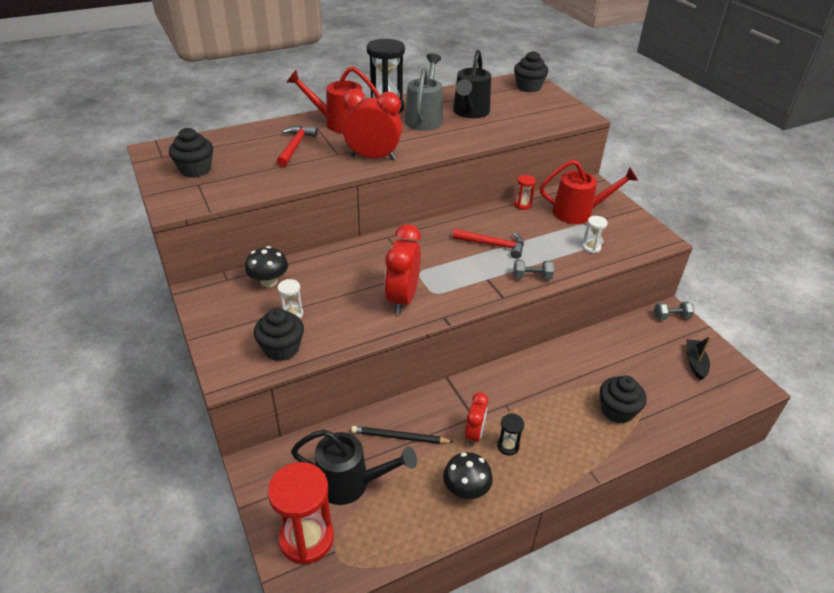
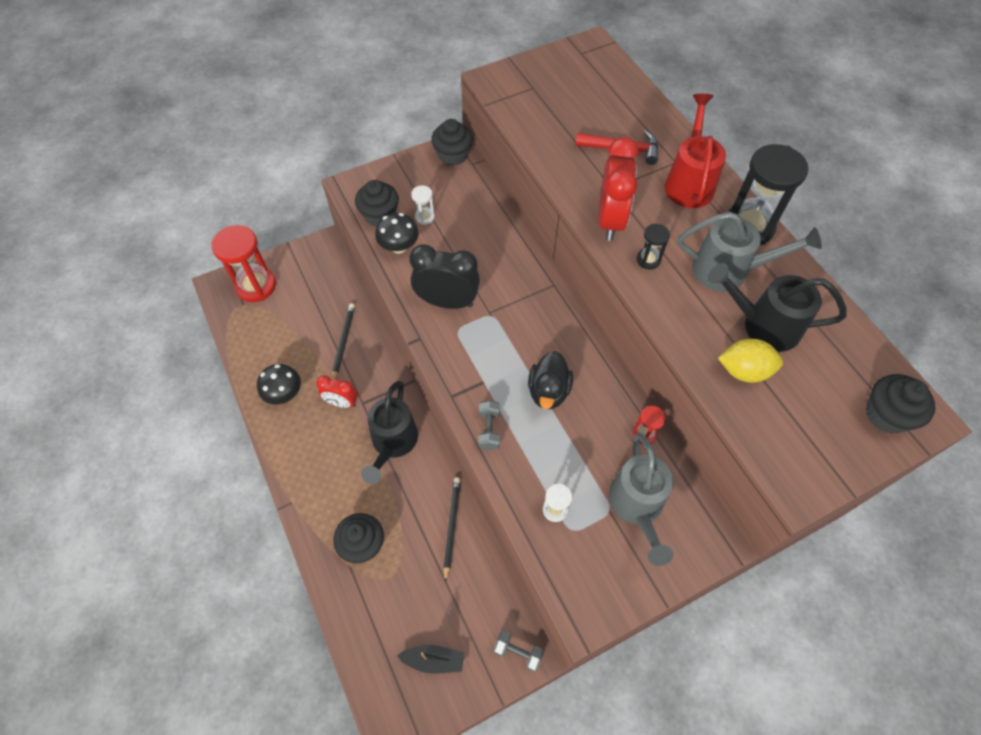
camera: 90 degrees right, 20 degrees up
black cupcake [169,128,213,178] -> black cupcake moved to [431,119,473,166]
black mushroom [245,246,288,287] -> black mushroom moved to [375,213,418,254]
black watering can [291,430,417,505] -> black watering can moved to [361,381,418,484]
red clock [384,224,421,314] -> black clock [409,244,480,309]
red hammer [453,229,524,259] -> black duck [528,351,573,409]
black hourglass [497,413,524,455] -> black hourglass moved to [637,224,670,269]
red watering can [540,160,638,224] -> grey watering can [609,433,673,566]
grey dumbbell [654,301,694,320] -> grey dumbbell turned 60 degrees counterclockwise [493,631,544,672]
none -> black pencil [443,477,461,583]
none -> yellow lemon [718,339,783,383]

